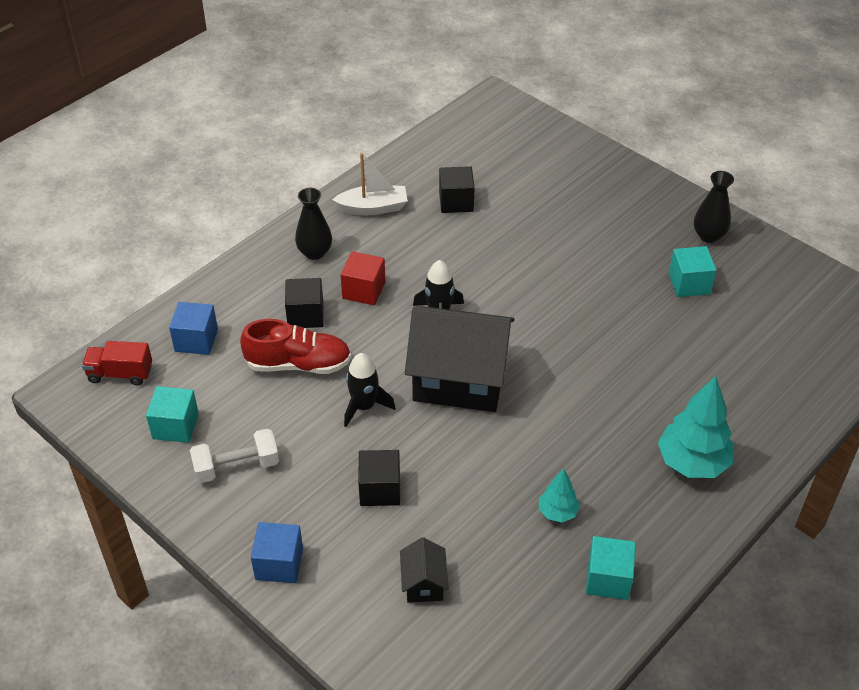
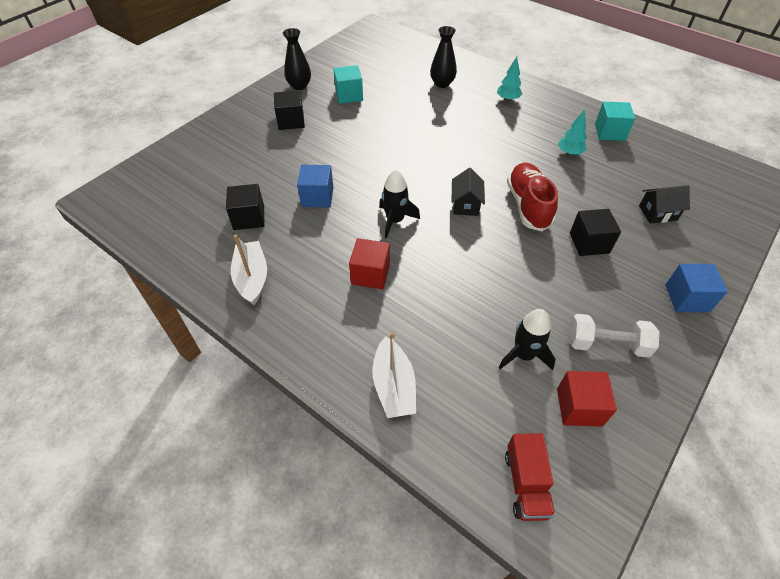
camera: 95 degrees left, 5 degrees up
turquoise cube [146,386,199,443] -> red cube [557,371,617,427]
blue cube [169,302,218,355] -> blue cube moved to [297,165,334,207]
white dumbbell [190,428,279,483] -> white dumbbell turned 60 degrees counterclockwise [569,314,660,358]
red shoe [240,319,351,374] -> red shoe moved to [507,163,558,231]
black cube [285,278,324,328] -> black cube moved to [274,90,305,130]
black vase [295,188,332,260] -> black vase moved to [430,26,457,88]
black rocket [344,353,396,427] -> black rocket moved to [498,309,556,370]
black house [405,306,514,412] -> black house [452,168,485,216], size x0.44
turquoise tree [658,376,733,478] -> turquoise tree [497,57,522,101], size x0.54
none -> white boat [372,332,416,418]

